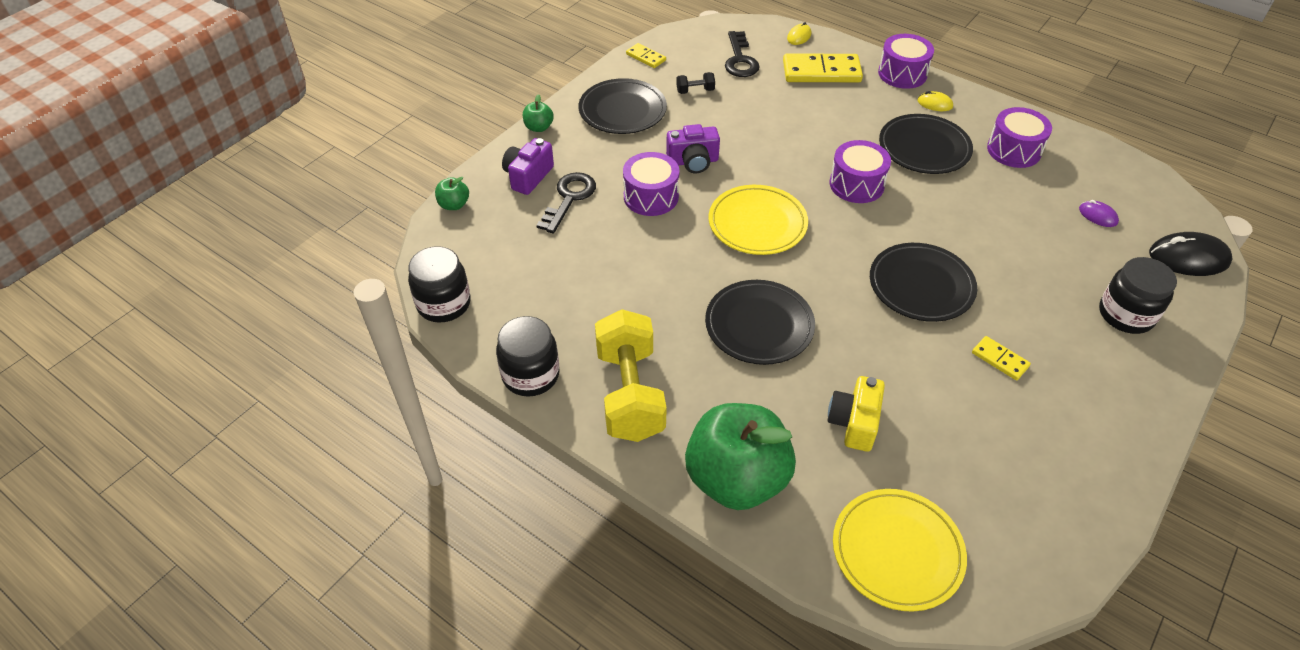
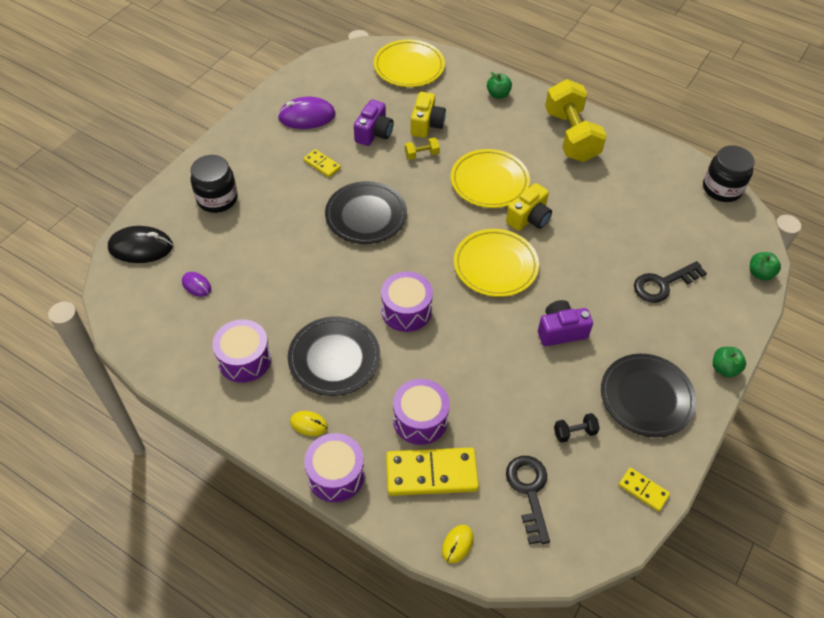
camera: 175 degrees right, 5 degrees up
black jar [496,316,560,397] -> none
purple camera [502,138,554,195] -> purple camera moved to [354,100,394,146]
black key [536,172,596,234] -> black key turned 45 degrees clockwise [634,261,707,303]
purple drum [623,152,679,216] -> purple drum moved to [393,379,450,445]
green apple [685,403,796,510] -> green apple [487,72,512,99], size x0.40
black plate [705,280,815,365] -> yellow plate [451,149,530,208]
none -> purple mouse [278,97,336,129]
none -> yellow dumbbell [405,138,440,160]
none -> yellow camera [506,183,552,231]

